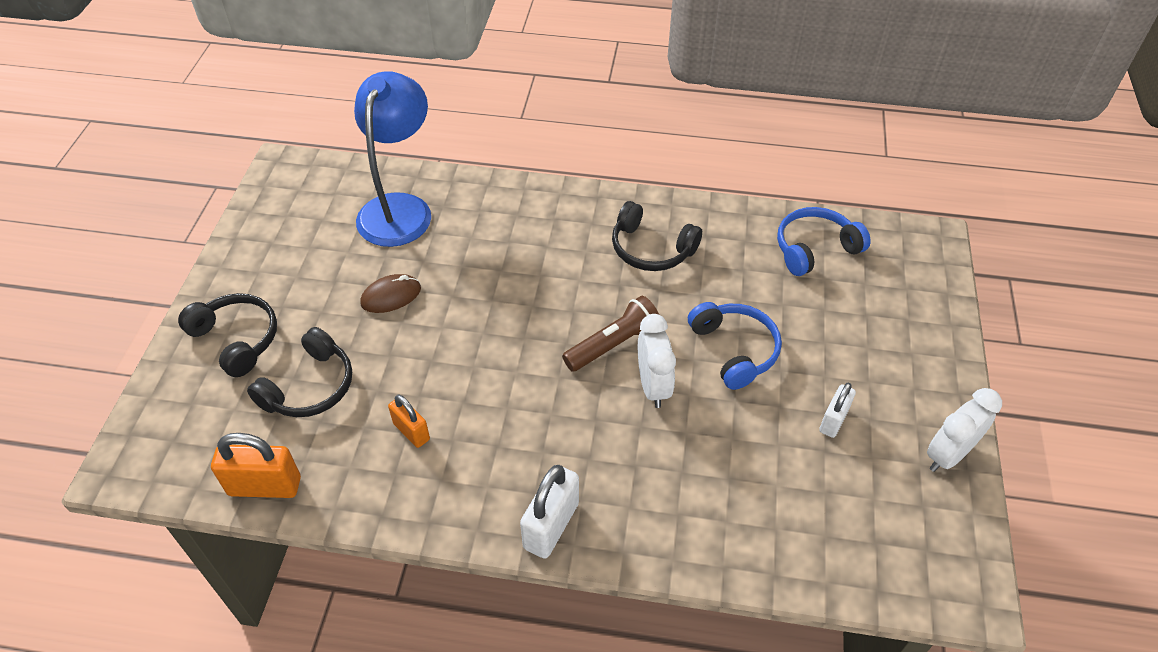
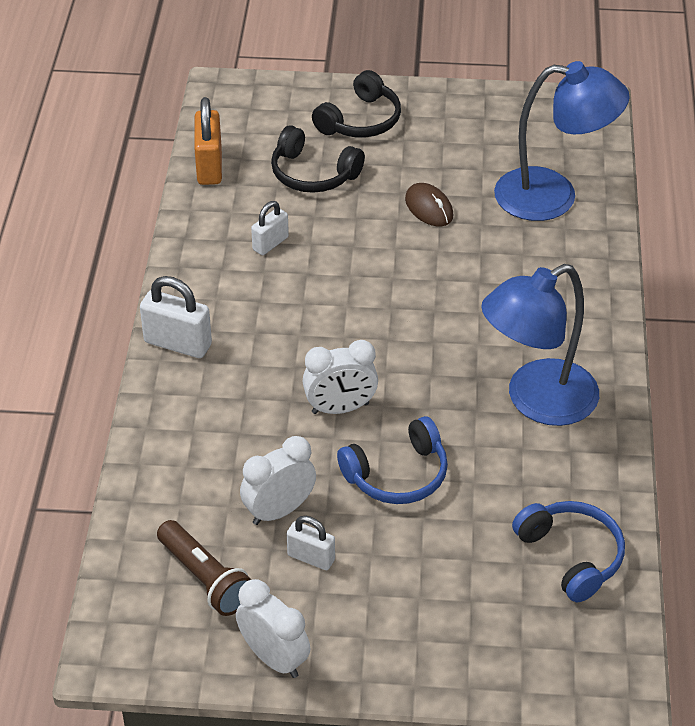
camera: 85 degrees right, 5 degrees down
orange padlock [388,395,430,448] -> white padlock [251,201,289,255]
brown flashlight [562,296,659,372] -> brown flashlight moved to [157,520,251,616]
black headphones [612,201,702,271] -> blue lamp [481,264,599,426]
none -> white clock [240,436,316,525]

